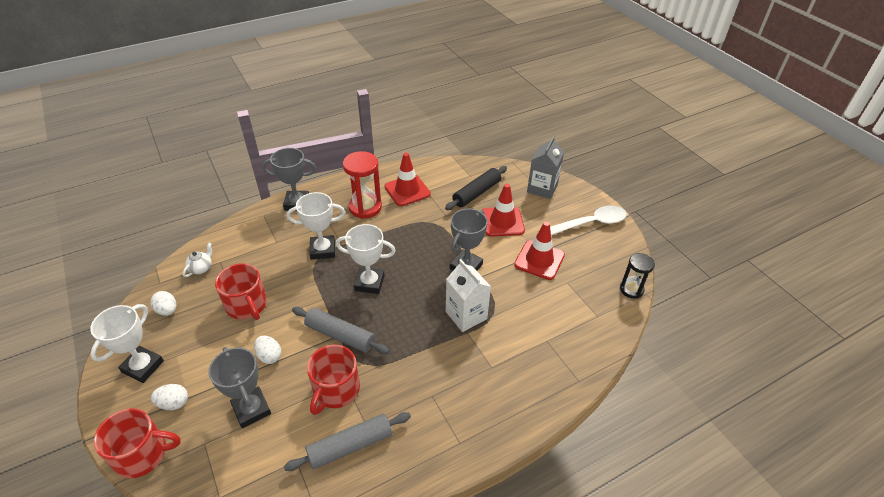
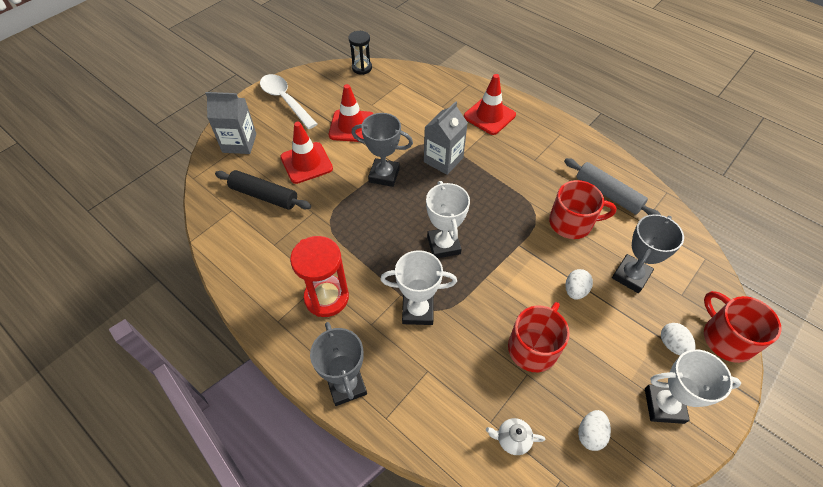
camera: 110 degrees left, 10 degrees up
white trophy [287,192,345,260] -> white trophy turned 60 degrees counterclockwise [380,250,457,325]
grey rolling pin [292,307,390,354] -> none
red traffic cone [385,153,431,206] -> red traffic cone moved to [464,74,516,135]
white carton [446,259,491,332] -> grey carton [424,101,468,175]

